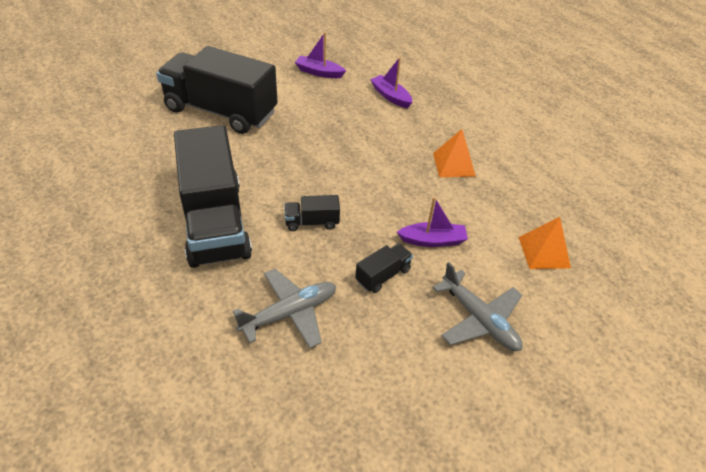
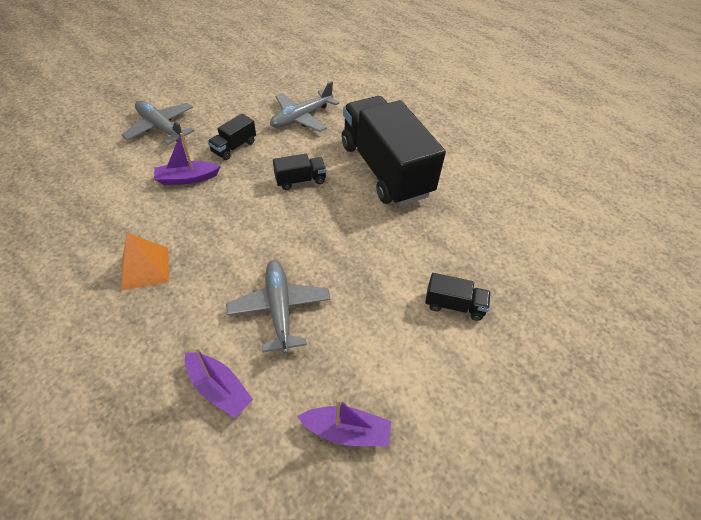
camera: 170 degrees right, 5 degrees up
black truck [156,46,278,134] -> black truck [425,273,491,321], size x0.41
orange pyramid [519,217,571,269] -> none
none -> grey plane [226,260,330,354]

